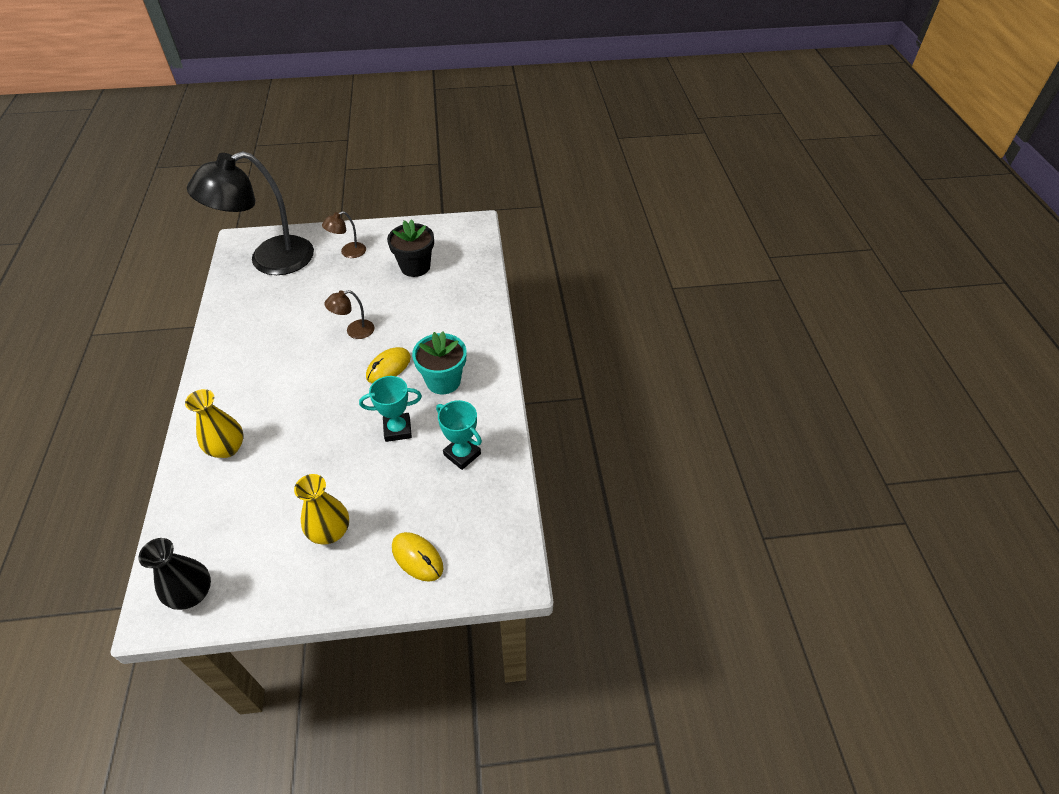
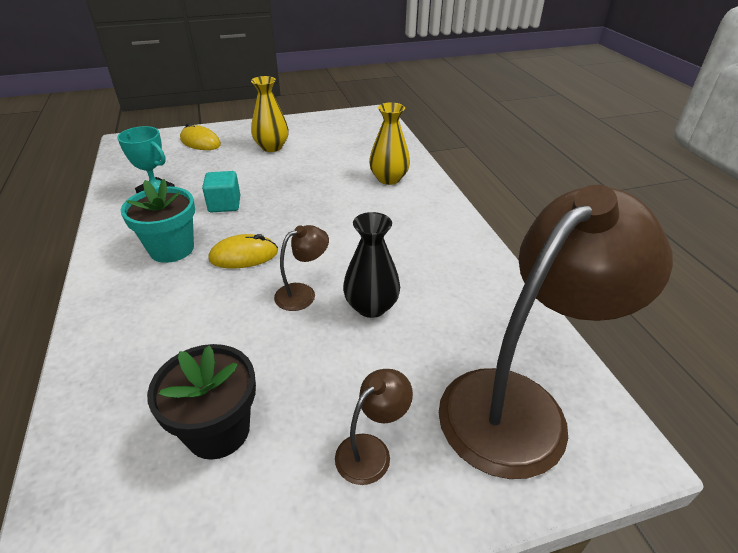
camera: 170 degrees right, 10 degrees down
black vase [138,538,211,610] -> black vase moved to [343,212,400,318]
black lamp [187,151,314,275] -> brown lamp [439,185,673,479]
turquoise trophy [359,376,422,442] -> turquoise cube [202,171,240,212]
yellow mouse [366,347,411,383] -> yellow mouse turned 45 degrees clockwise [208,234,278,268]

